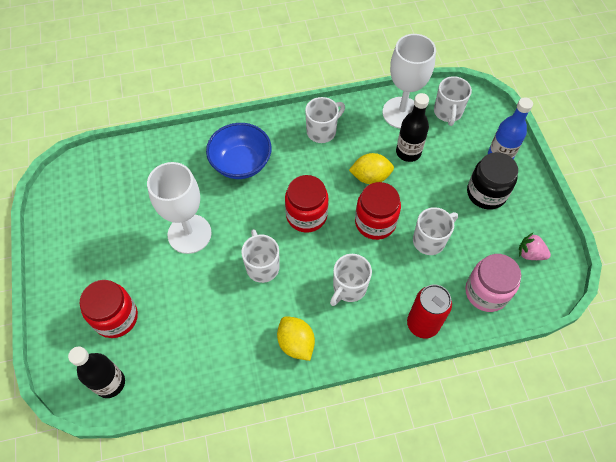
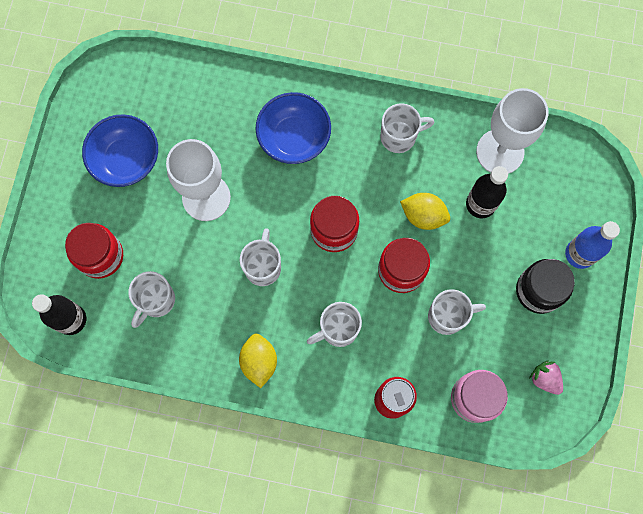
camera: 25 degrees right, 15 degrees up
white mug [434,76,472,126] -> white mug moved to [128,271,175,328]
none -> blue bowl [82,114,158,187]

